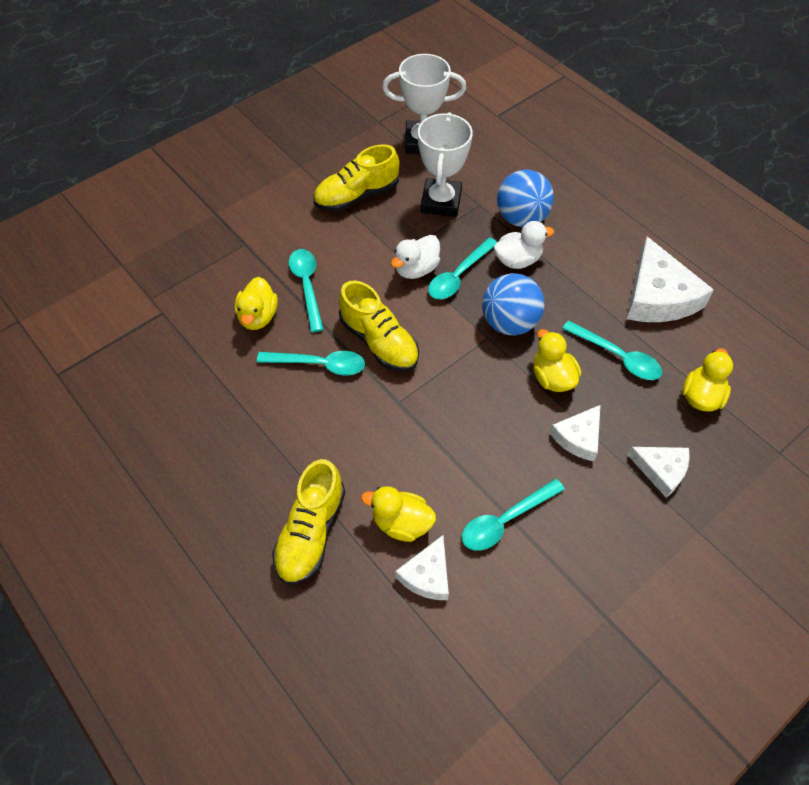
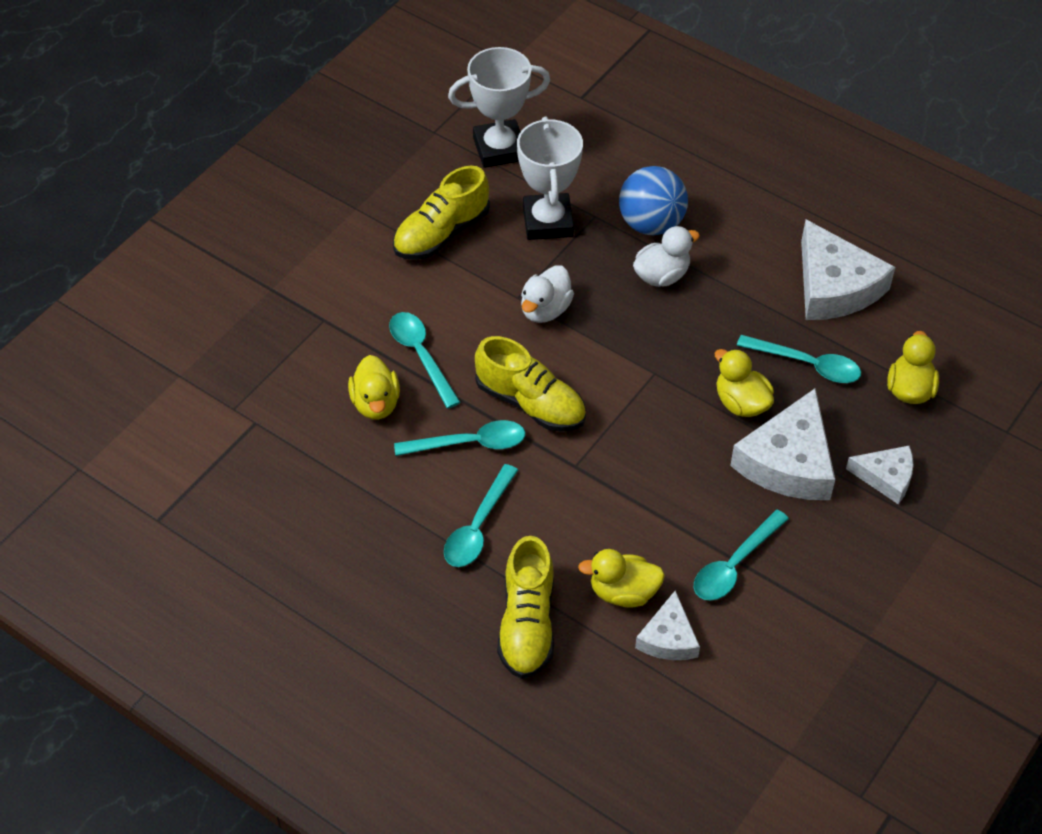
camera: 15 degrees left, 5 degrees down
turquoise spoon [428,237,497,299] -> turquoise spoon moved to [444,464,518,567]
blue ball [482,273,544,335] -> none
white cheese [550,405,600,461] -> white cheese [730,388,835,500], size x1.77

